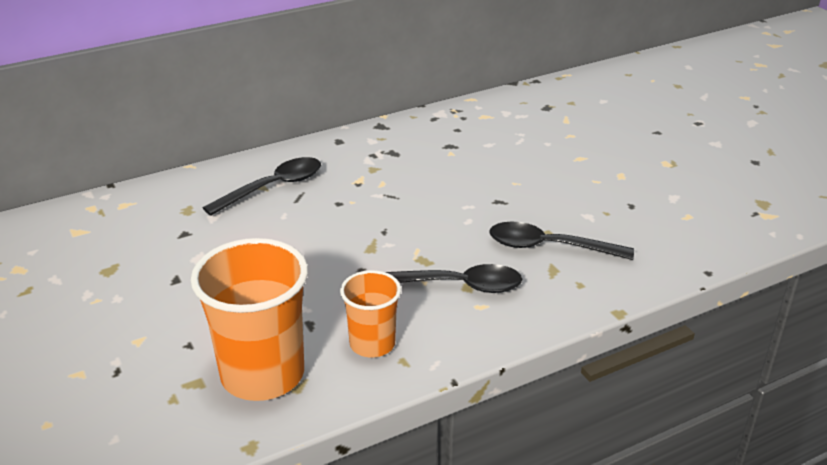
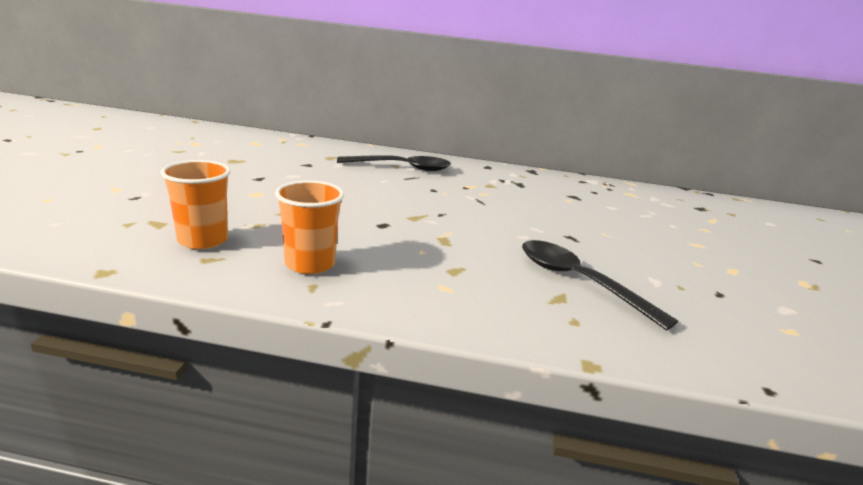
camera: 35 degrees right, 10 degrees down
orange cup [191,238,308,401] -> orange cup [160,160,231,249], size x0.57
black spoon [386,264,522,293] -> none

